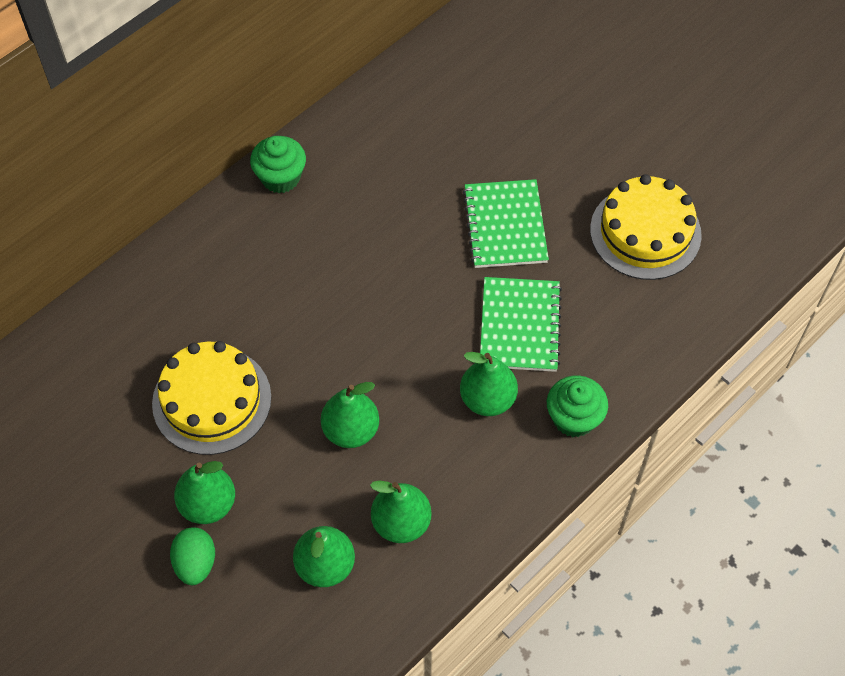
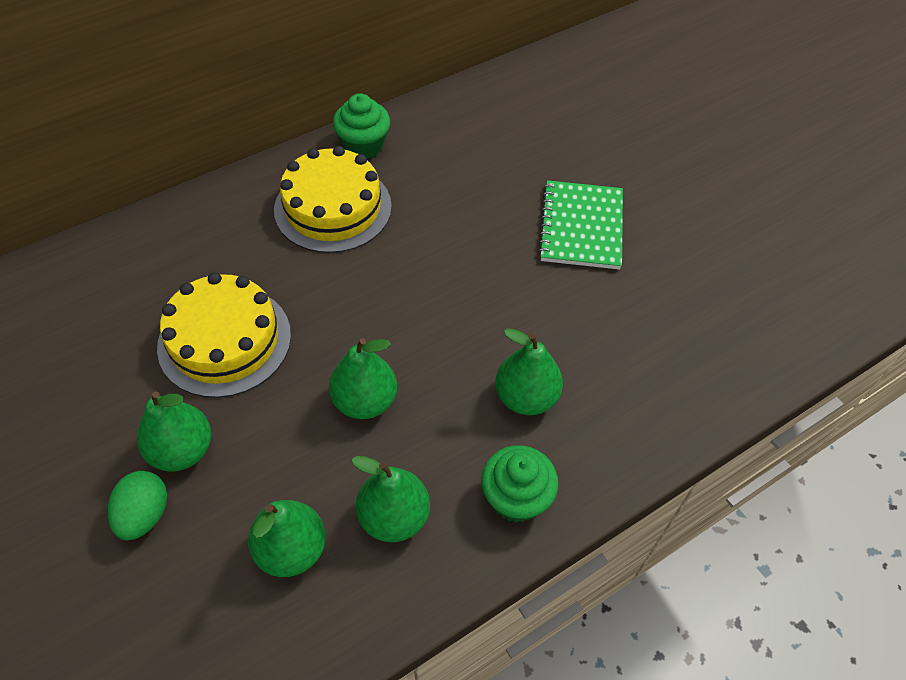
camera: 10 degrees right, 5 degrees down
green notebook [480,277,562,372] -> none
green cupcake [547,375,608,437] -> green cupcake moved to [481,445,559,523]
yellow cake [590,174,702,280] -> yellow cake moved to [274,146,392,253]

